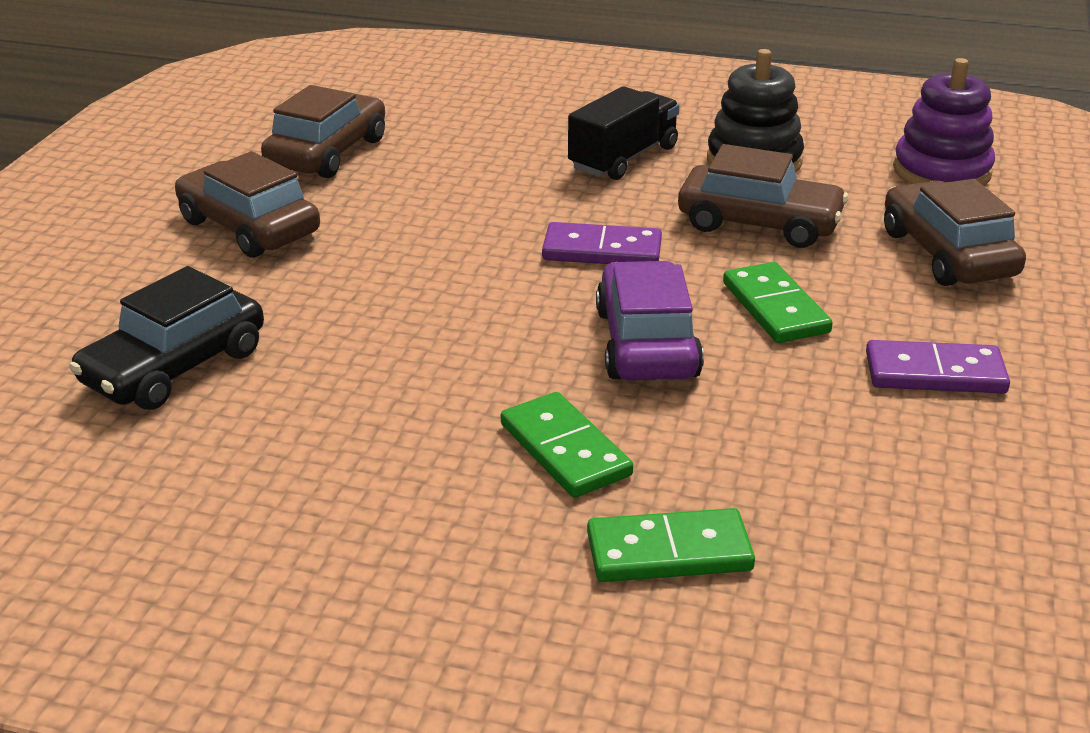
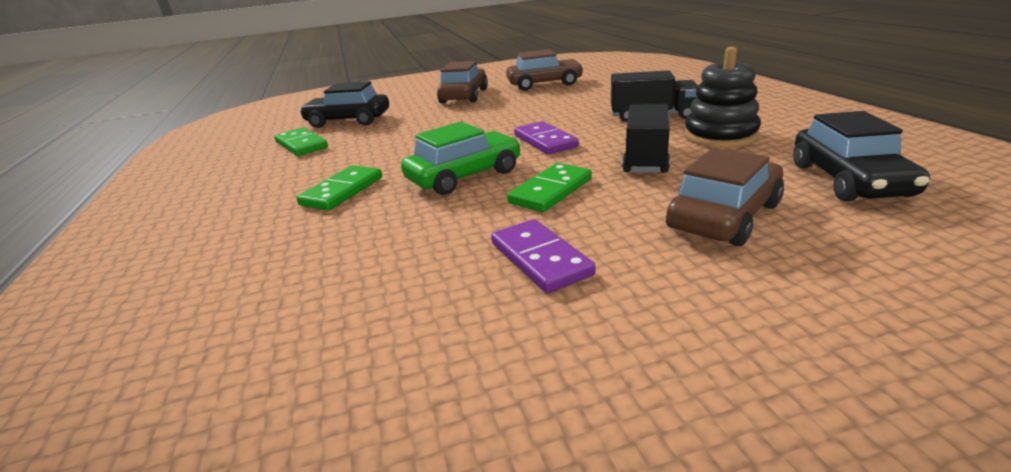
camera: 60 degrees right, 5 degrees down
green domino [587,508,755,582] -> green domino moved to [274,128,328,156]
purple car [596,261,704,381] -> green car [401,122,521,195]
brown car [678,144,848,248] -> black truck [622,104,670,173]
purple stacking toy [893,58,995,186] -> black car [793,111,930,202]

